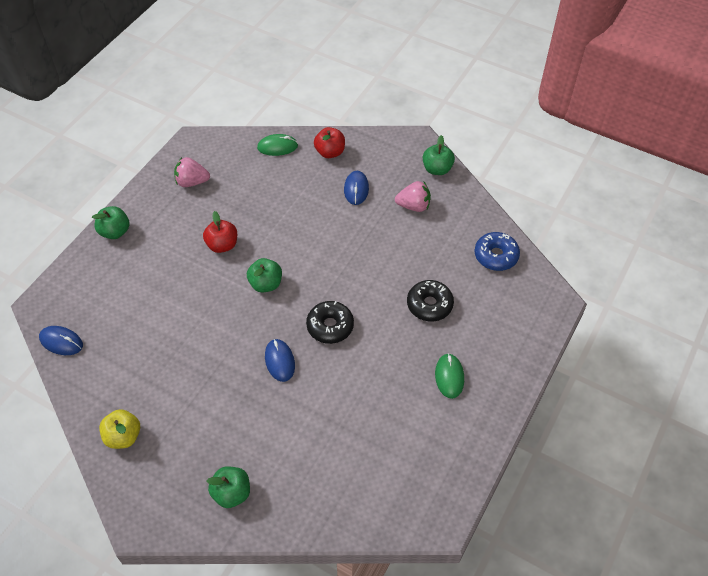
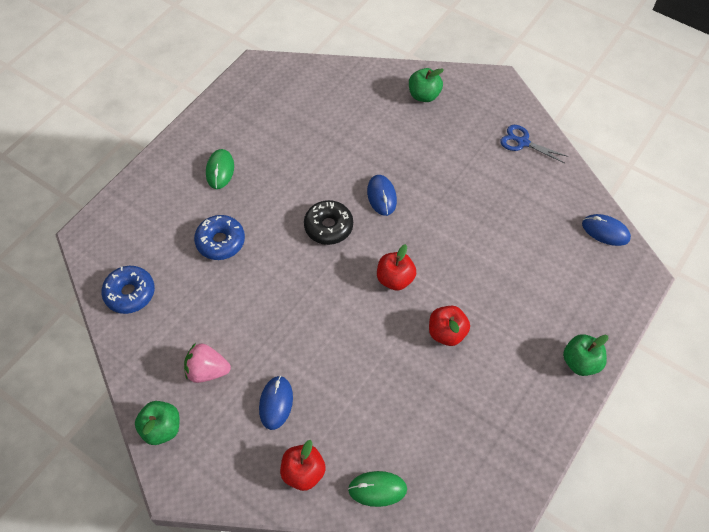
camera: 175 degrees left, 5 degrees up
yellow apple [99,409,140,449] -> blue scissors [500,125,569,163]
pink strawberry [174,157,210,187] -> none
green apple [247,258,282,293] -> red apple [377,244,416,291]
black donut [407,280,454,321] -> blue donut [194,215,245,260]

